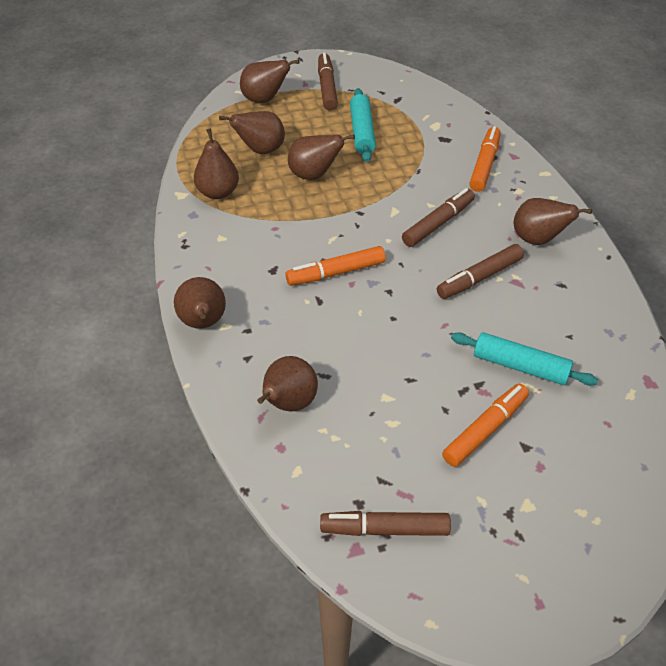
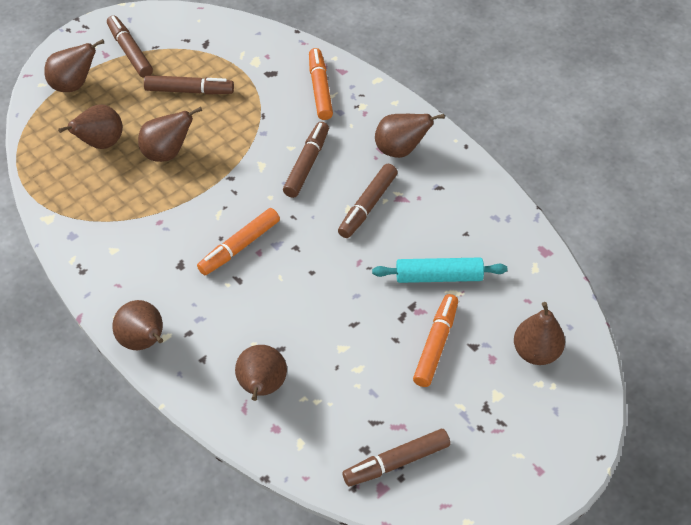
camera: 25 degrees left, 5 degrees up
brown pear [194,129,239,199] -> brown pear moved to [514,302,565,365]
turquoise rolling pin [350,88,376,162] -> brown marker [144,75,234,95]

